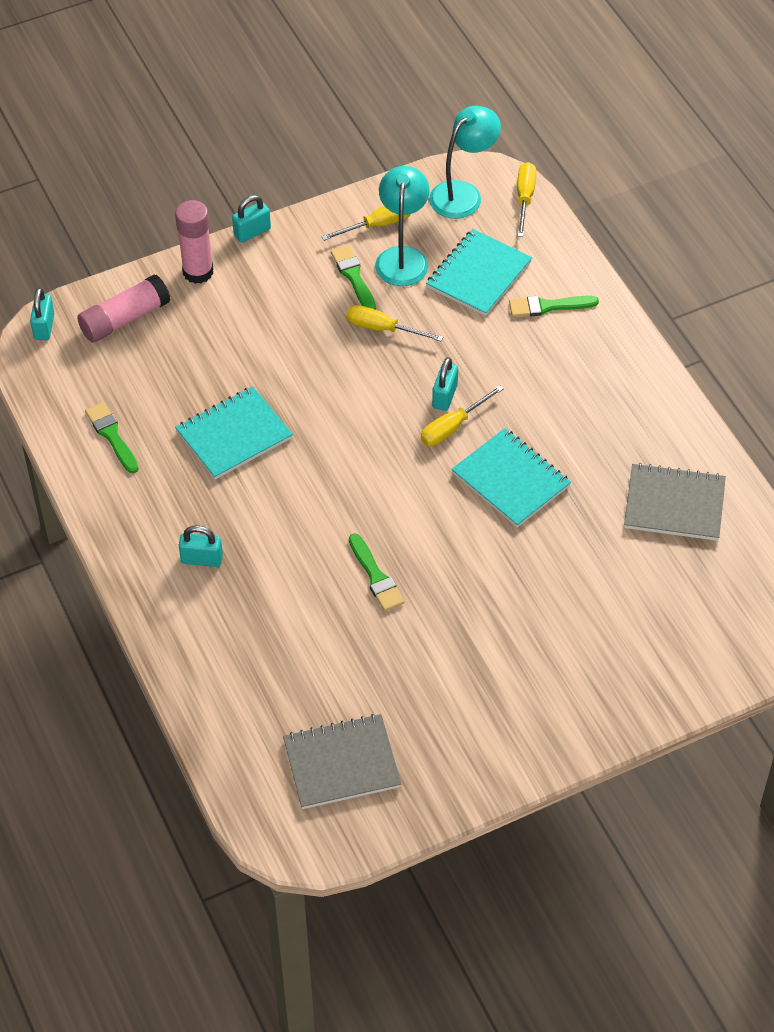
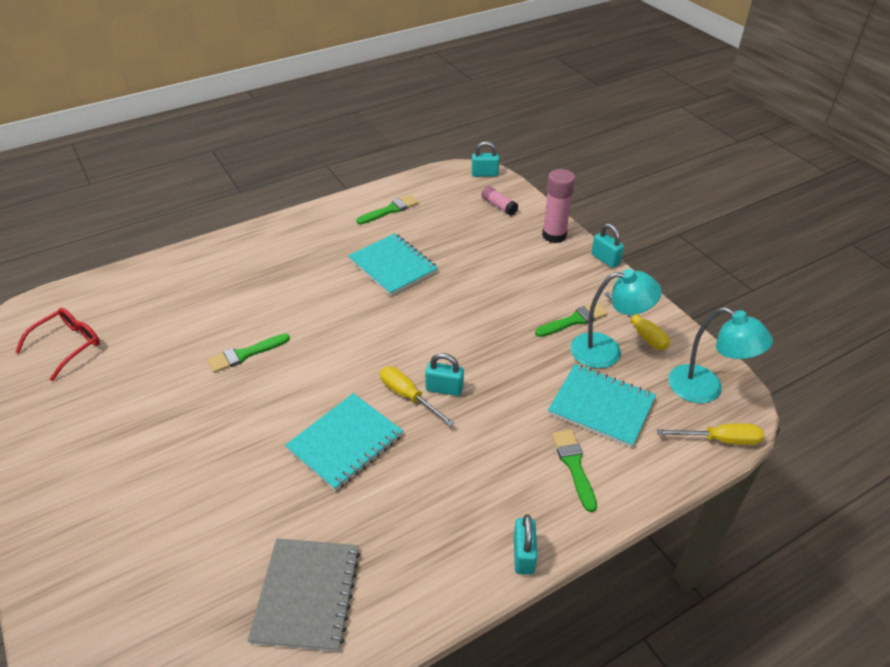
camera: 85 degrees right, 10 degrees down
pink glue stick [77,274,170,343] -> pink glue stick [481,186,519,216], size x0.59
turquoise padlock [179,526,223,567] -> turquoise padlock moved to [514,514,537,575]
grey notebook [283,714,401,809] -> red glasses [15,308,100,381]
yellow screwdriver [346,305,443,342] -> none

